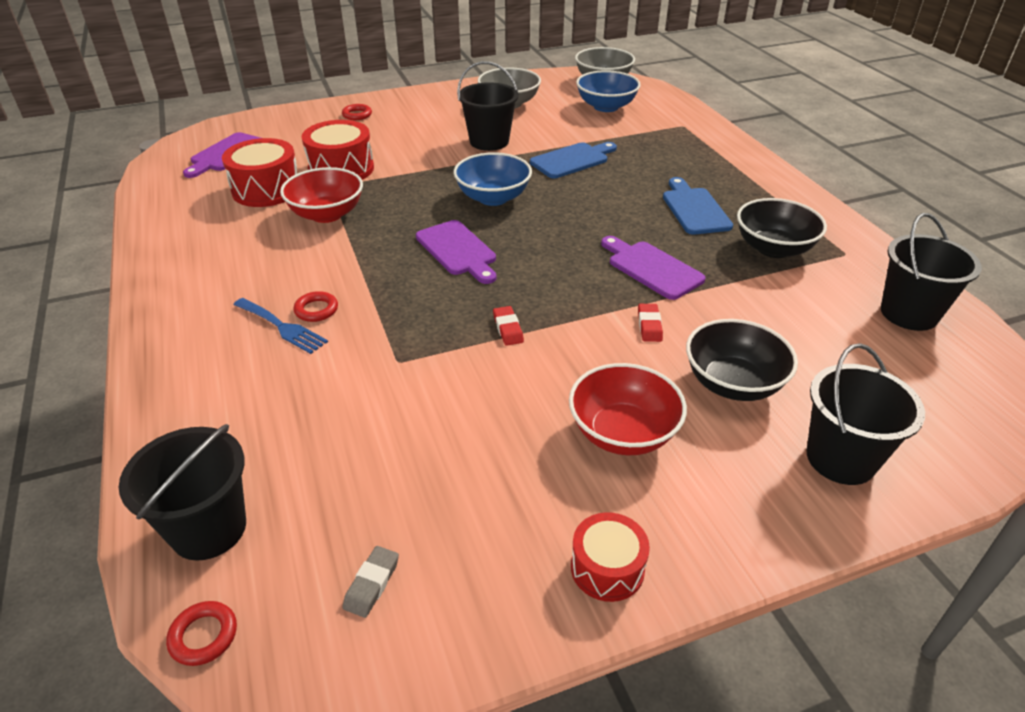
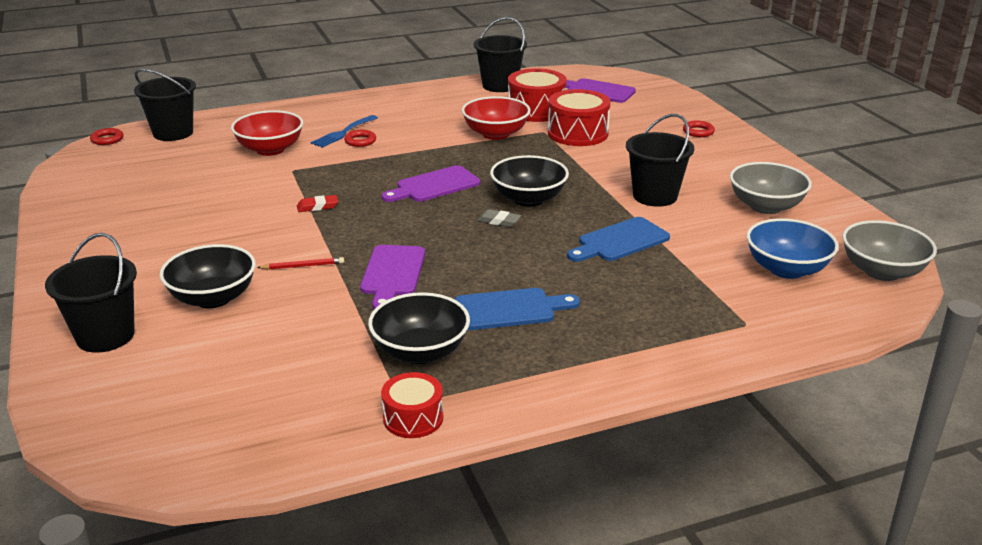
camera: 90 degrees right, 10 degrees down
grey eraser [342,546,399,618] -> grey eraser moved to [477,209,521,227]
blue bowl [454,152,532,206] -> black bowl [490,155,569,207]
blue cutting board [530,142,617,178] -> blue cutting board turned 90 degrees clockwise [567,217,670,262]
red bowl [569,363,687,455] -> red bowl moved to [231,110,303,156]
red drum [571,512,650,602] -> red drum moved to [381,372,443,438]
purple cutting board [601,236,706,300] -> purple cutting board turned 135 degrees clockwise [360,245,425,309]
red eraser [638,304,663,342] -> red pencil [257,257,344,270]
black bucket [881,213,982,331] -> black bucket moved to [474,17,527,92]

